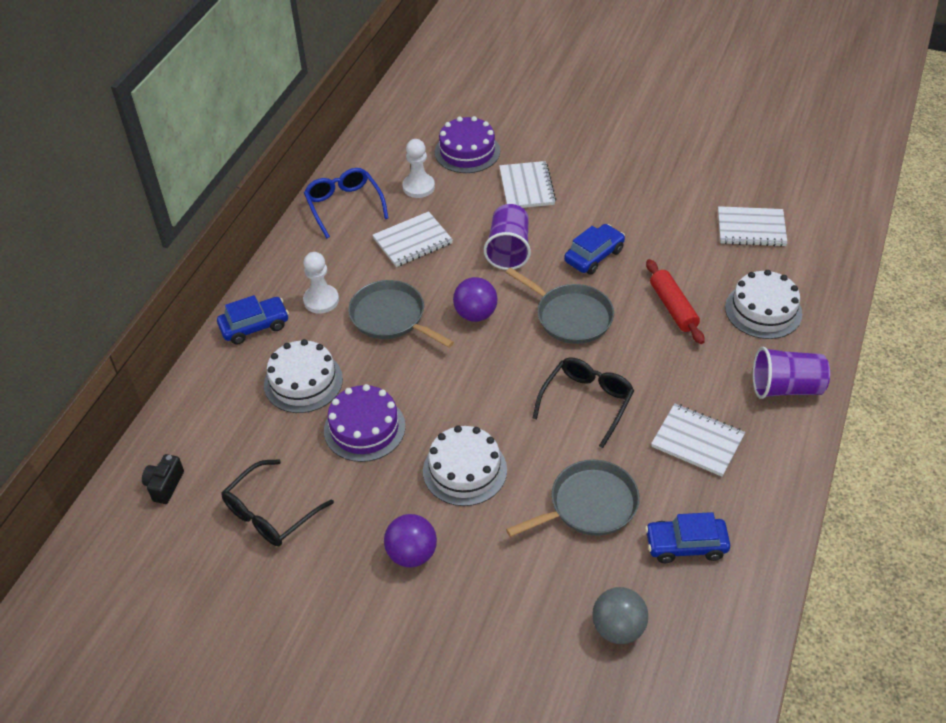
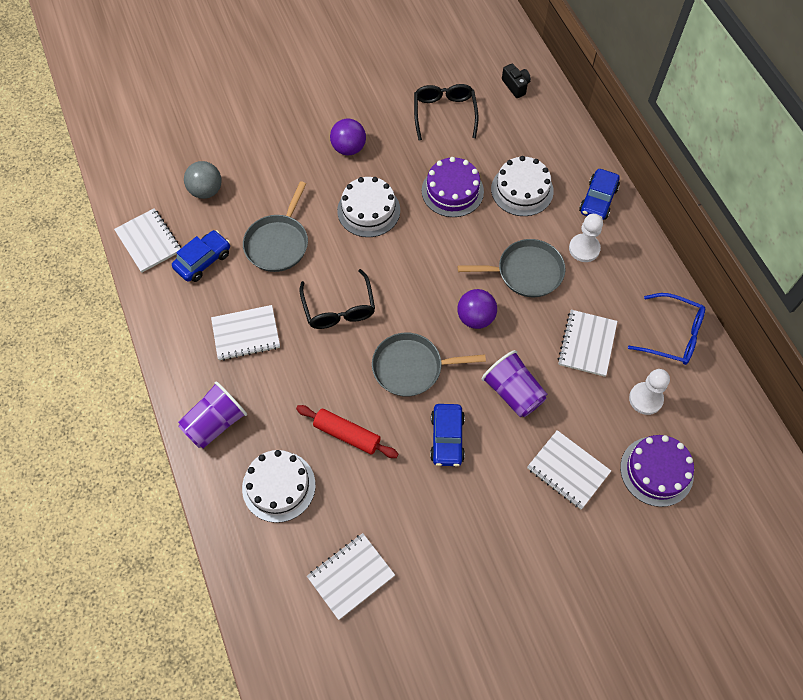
camera: 135 degrees right, 15 degrees up
none -> white notebook [114,208,181,272]

